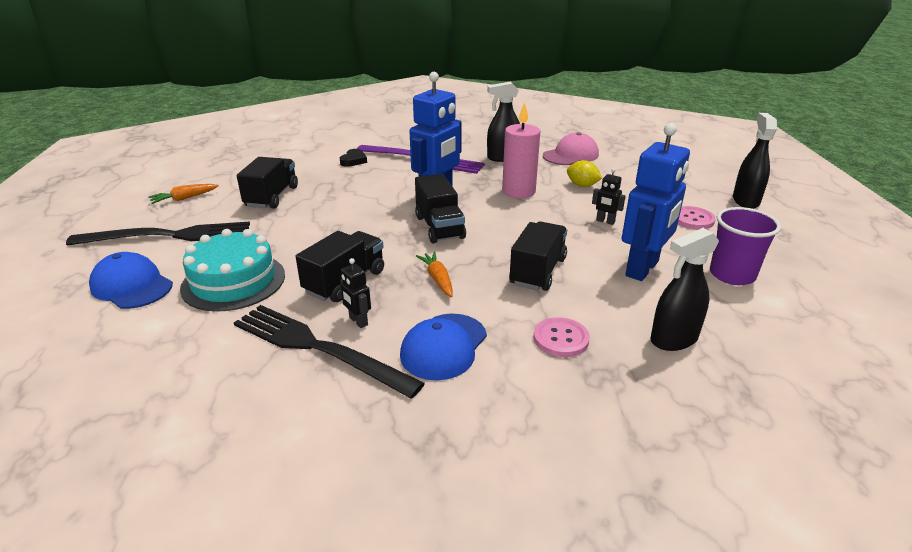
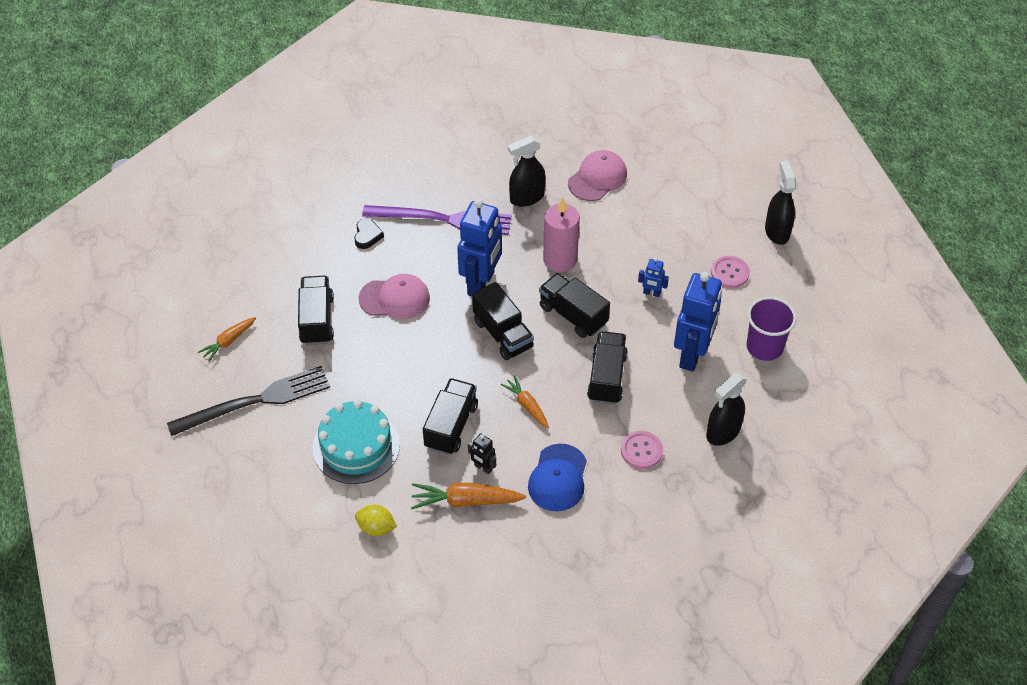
camera: 15 degrees left, 20 degrees up
blue cap [89,252,173,309] -> none
black fork [234,305,425,399] -> orange carrot [411,483,526,509]
yellow lemon [567,160,602,187] -> yellow lemon moved to [355,505,397,536]
black robot [592,168,625,225] -> blue robot [638,258,669,297]
none -> pink cap [358,274,430,319]
none -> black truck [539,273,610,338]

